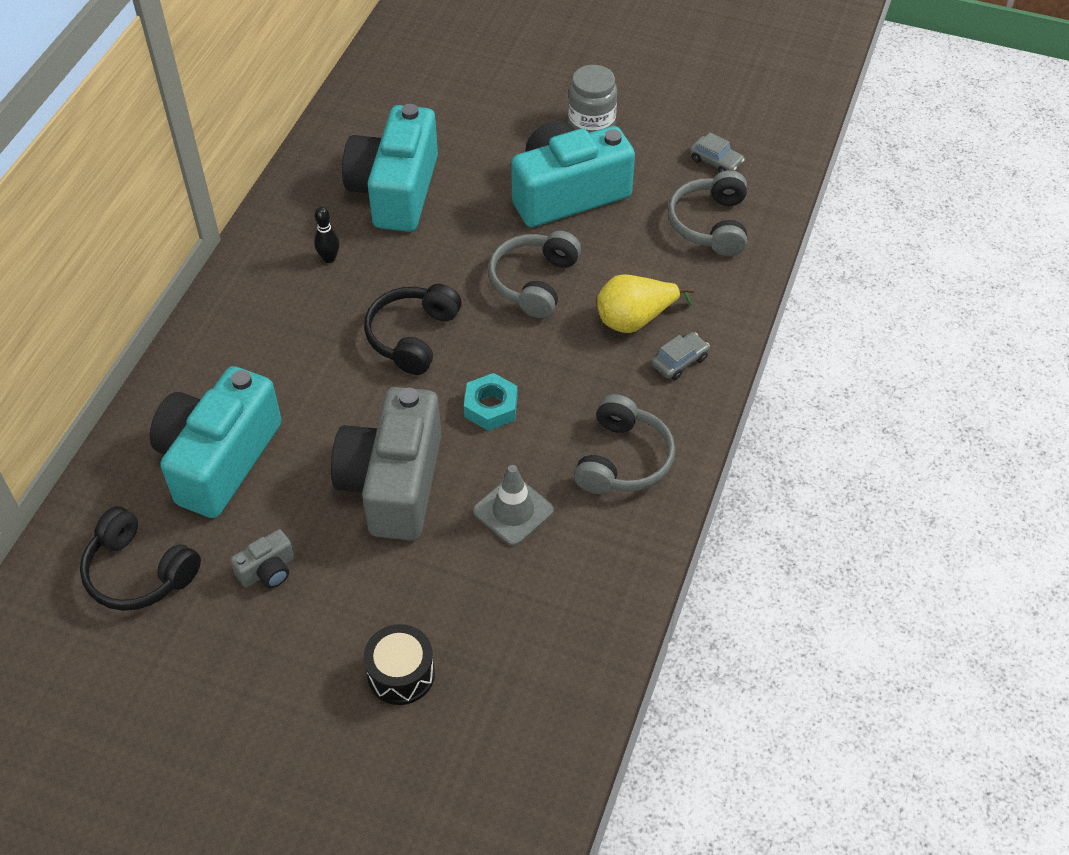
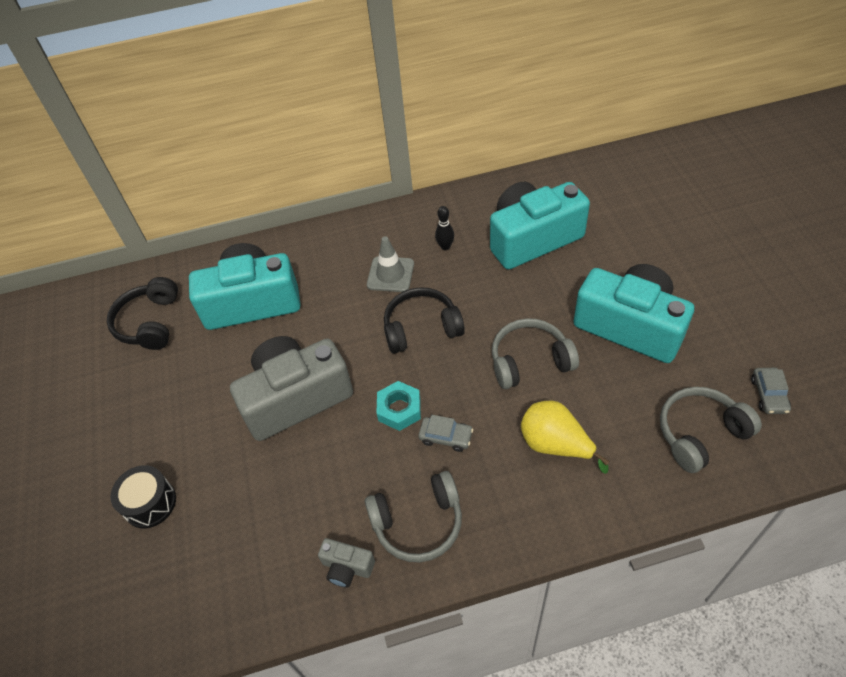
camera: 60 degrees right, 0 degrees up
grey camera [230,529,295,588] -> grey camera moved to [318,538,375,588]
grey traffic cone [473,465,554,546] -> grey traffic cone moved to [367,236,414,292]
grey jar [568,65,617,133] -> none
grey car [651,332,710,380] -> grey car moved to [418,415,473,452]

